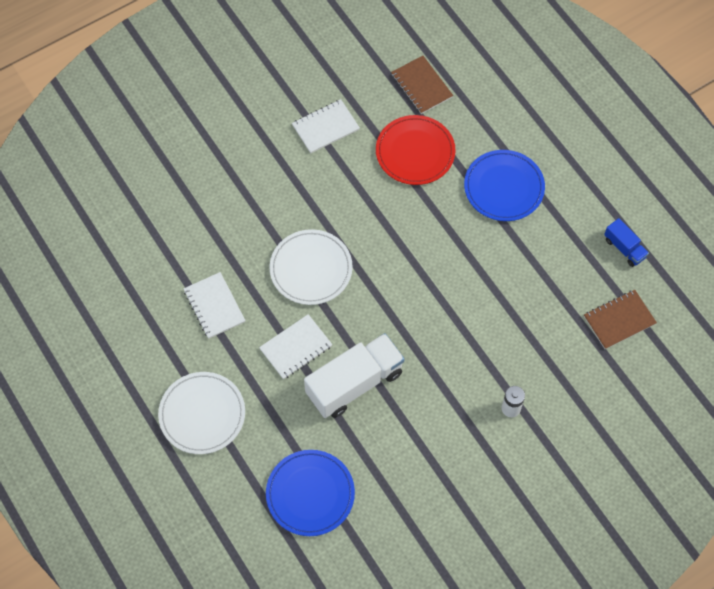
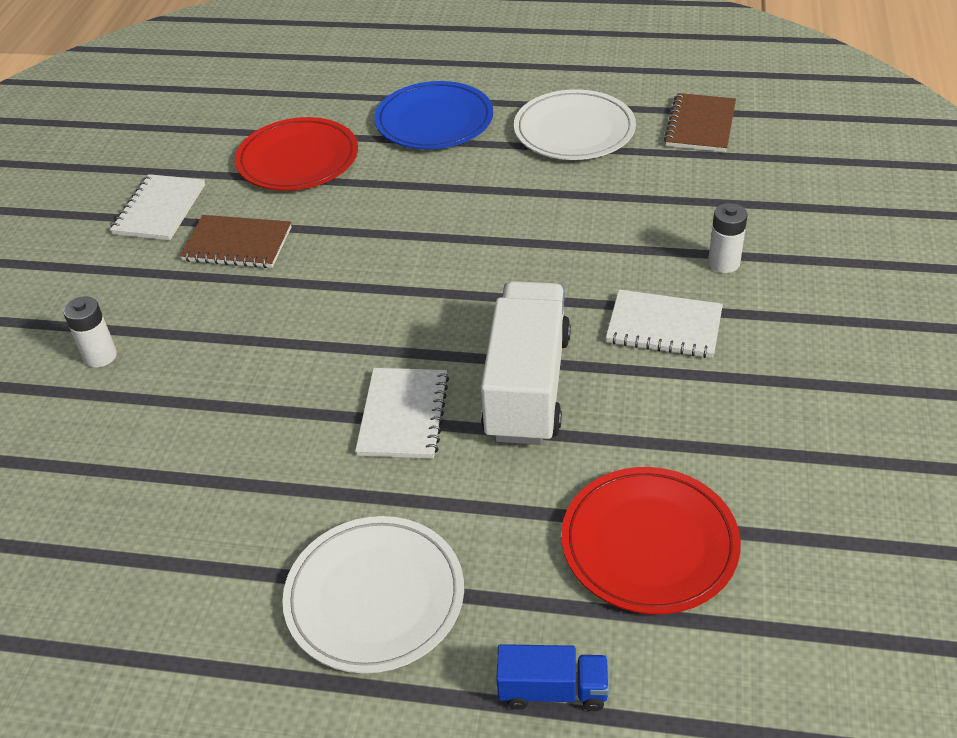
camera: 45 degrees left, 20 degrees down
white notebook [183,272,246,339] -> white notebook moved to [606,289,723,358]
blue plate [266,450,355,536] -> red plate [561,467,741,614]
white plate [270,229,353,305] -> white plate moved to [514,89,636,160]
brown notebook [391,56,453,114] -> brown notebook moved to [180,215,291,268]
blue truck [604,218,649,267] -> blue truck moved to [496,644,609,711]
none -> white battery [63,296,117,368]

